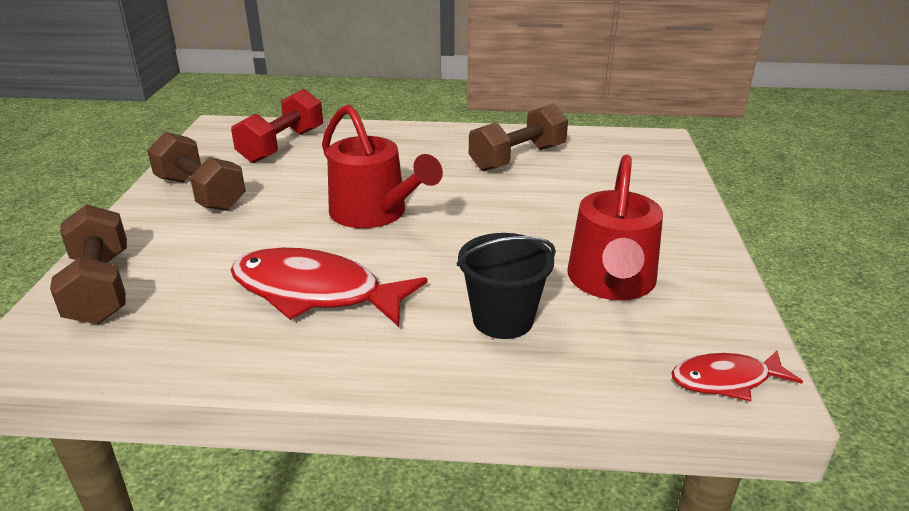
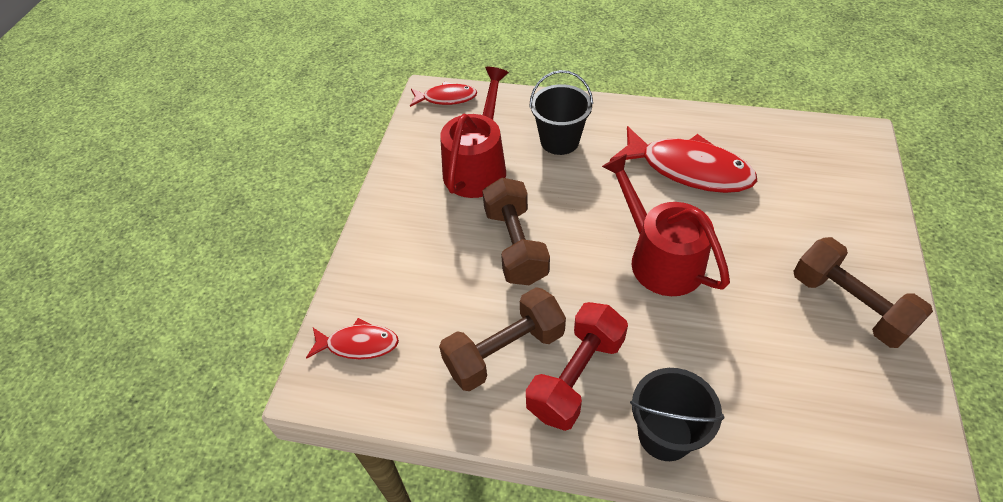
camera: 170 degrees left, 20 degrees up
brown dumbbell [50,204,127,324] -> brown dumbbell moved to [482,178,550,285]
red dumbbell [231,89,323,163] -> red dumbbell moved to [526,302,628,431]
none -> red fish [306,318,399,359]
none -> black bucket [630,368,724,461]

